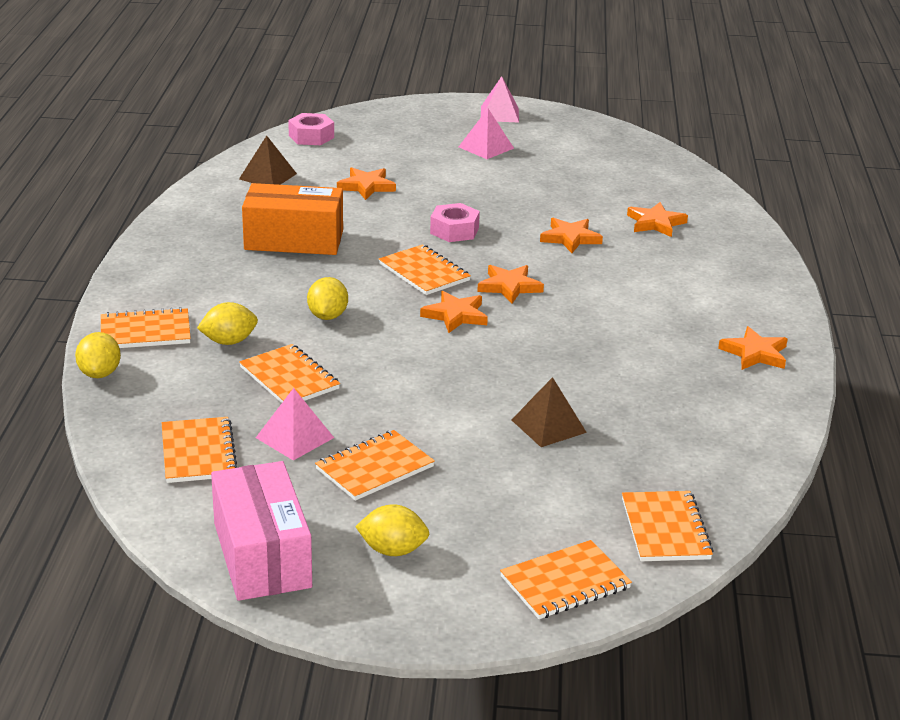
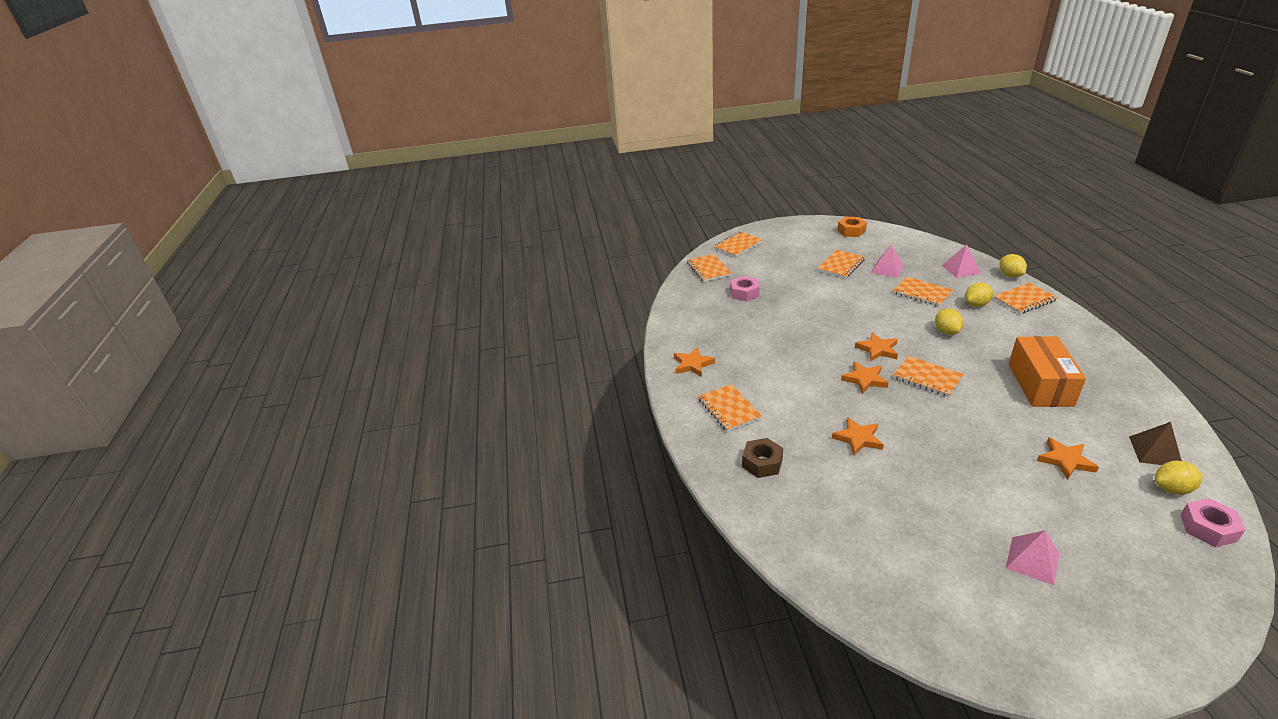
camera: 170 degrees right, 5 degrees up
orange notebook [162,417,237,483] -> orange notebook moved to [698,384,762,432]
pink box [211,461,312,601] -> orange nut [837,217,867,237]
orange box [242,183,343,255] -> orange box turned 75 degrees counterclockwise [1009,336,1086,407]
yellow lemon [355,504,429,556] -> yellow lemon moved to [1154,461,1202,495]
pink nut [430,203,480,242] -> pink nut moved to [730,276,760,302]
pink pyramid [481,76,519,122] -> pink pyramid moved to [942,244,981,278]
brown pyramid [512,377,587,447] -> none
orange star [627,202,688,237] -> none
none -> brown nut [742,438,783,478]

